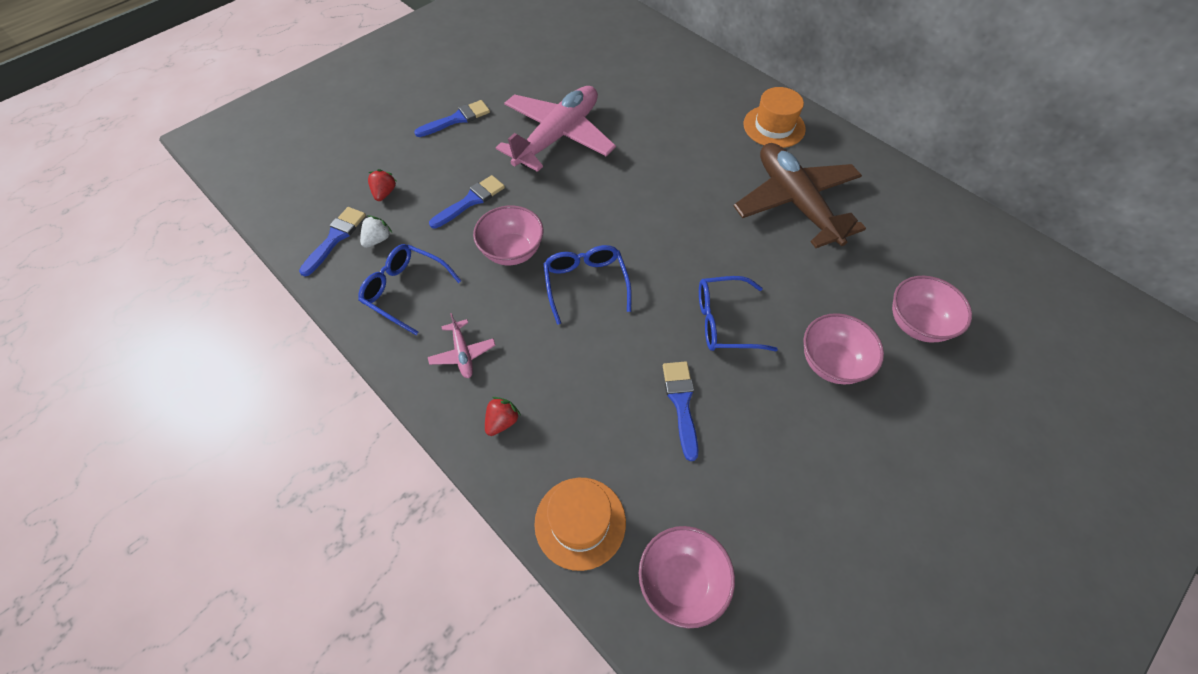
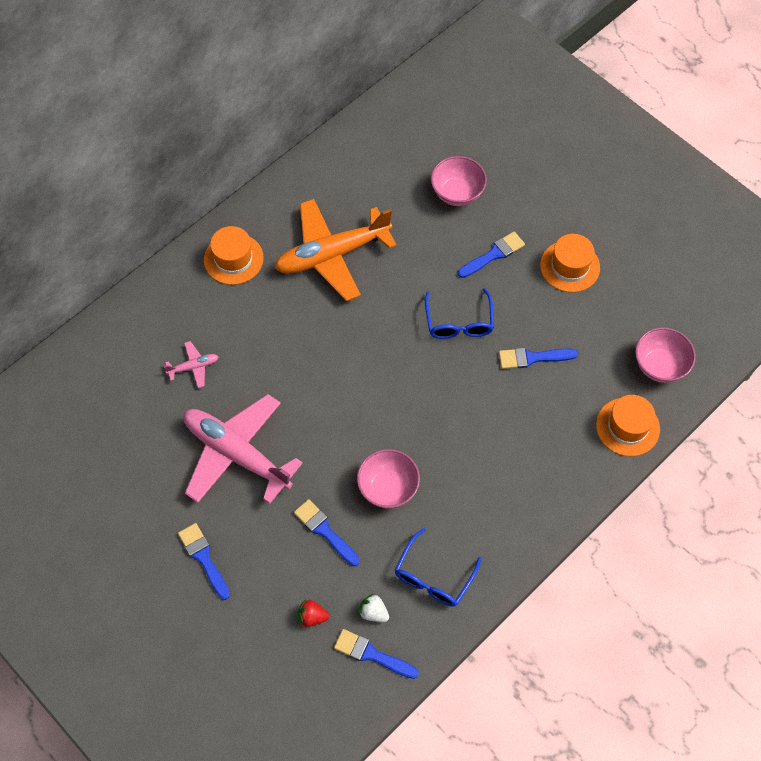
camera: 90 degrees left, 5 degrees up
pink plane [428,313,496,378] -> pink plane moved to [164,341,219,388]
red strawberry [485,397,521,436] -> none
blue glasses [544,245,632,325] -> none
brown plane [734,143,866,248] -> orange plane [275,199,396,301]
pink bowl [803,313,884,384] -> blue brush [458,232,525,278]
none -> orange hat [540,234,600,292]

